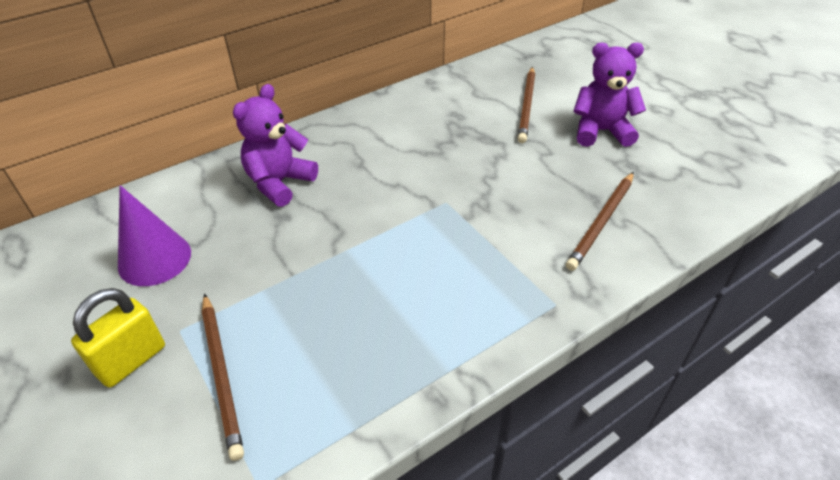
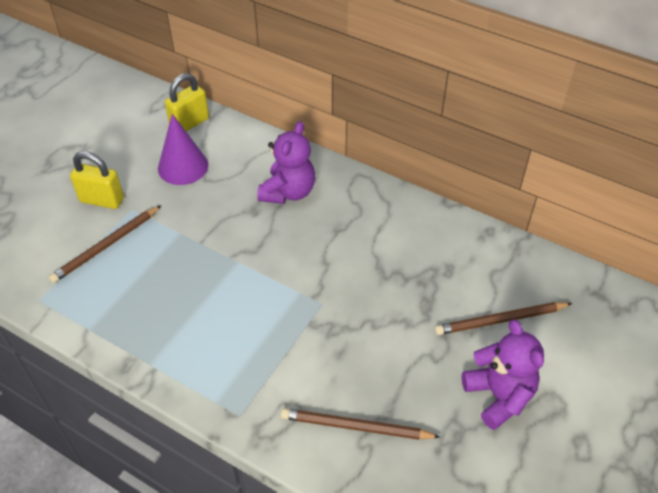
camera: 65 degrees right, 5 degrees up
purple teddy bear [233,84,318,207] -> purple teddy bear turned 105 degrees clockwise [257,121,315,204]
none -> yellow padlock [165,73,209,131]

